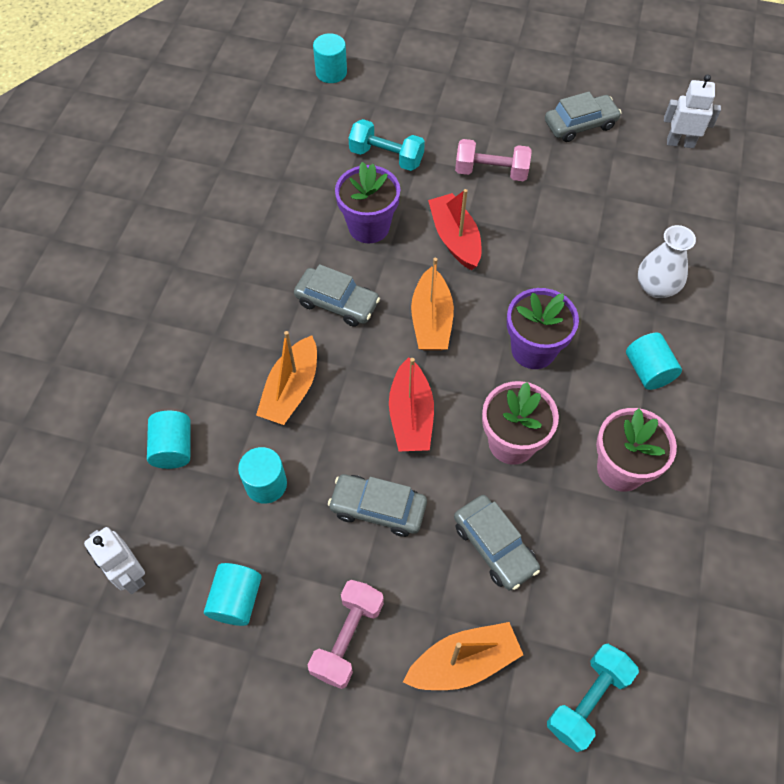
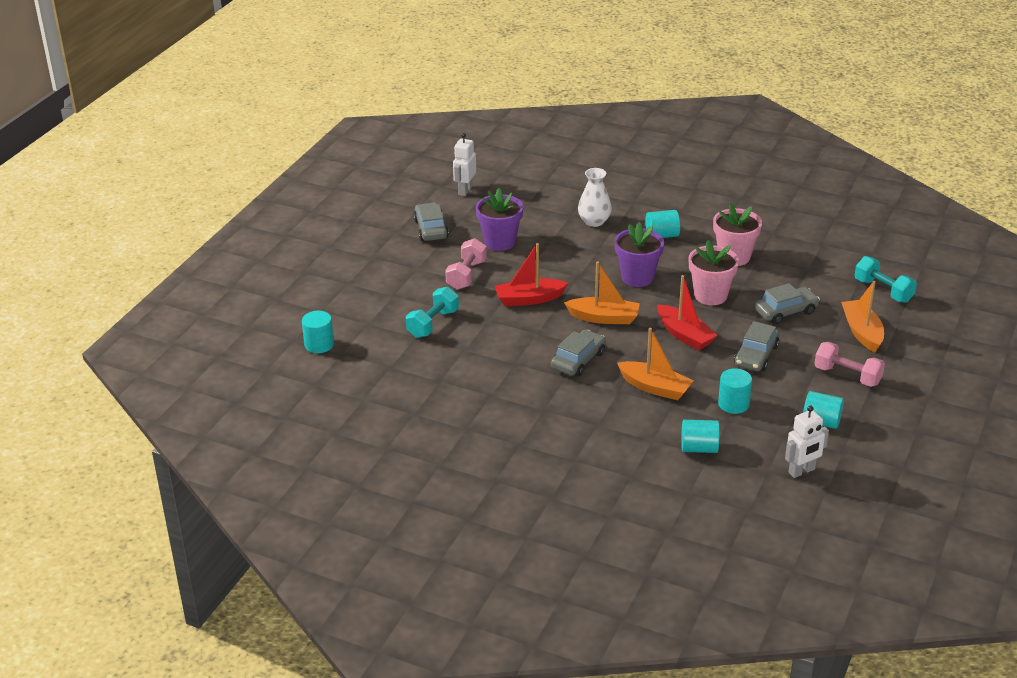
camera: 80 degrees left, 25 degrees down
purple flower pot [335,162,400,243] -> purple flower pot moved to [476,188,523,251]
red boat [389,357,434,452] -> red boat turned 45 degrees clockwise [657,275,718,350]

